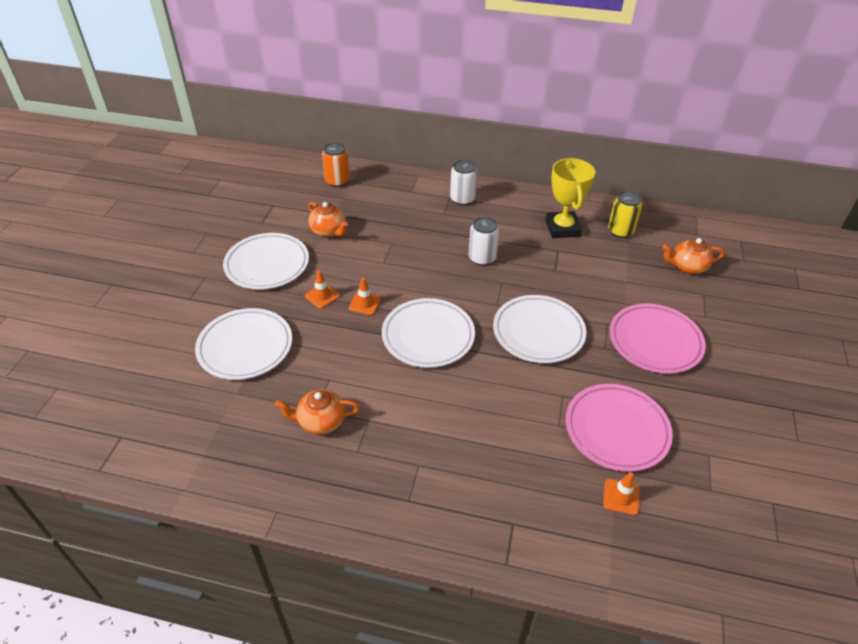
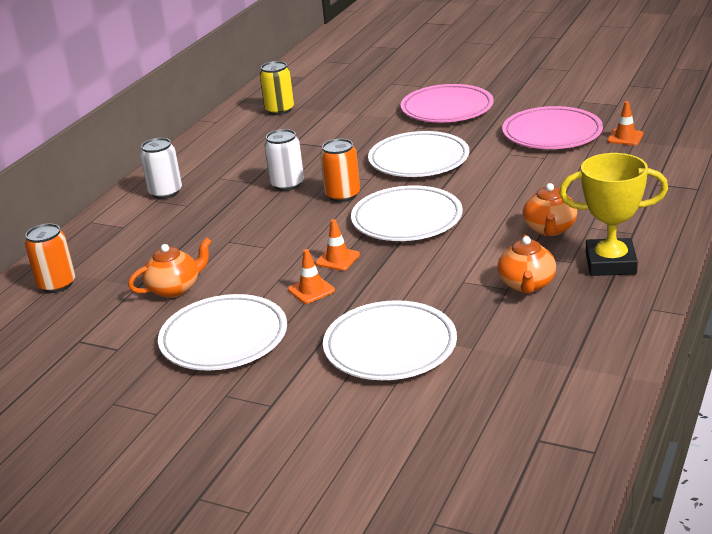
camera: 75 degrees left, 15 degrees down
yellow trophy [545,158,595,238] -> yellow trophy moved to [559,153,668,276]
orange teapot [662,238,724,274] -> orange teapot moved to [523,183,577,236]
none -> orange can [320,139,360,202]

